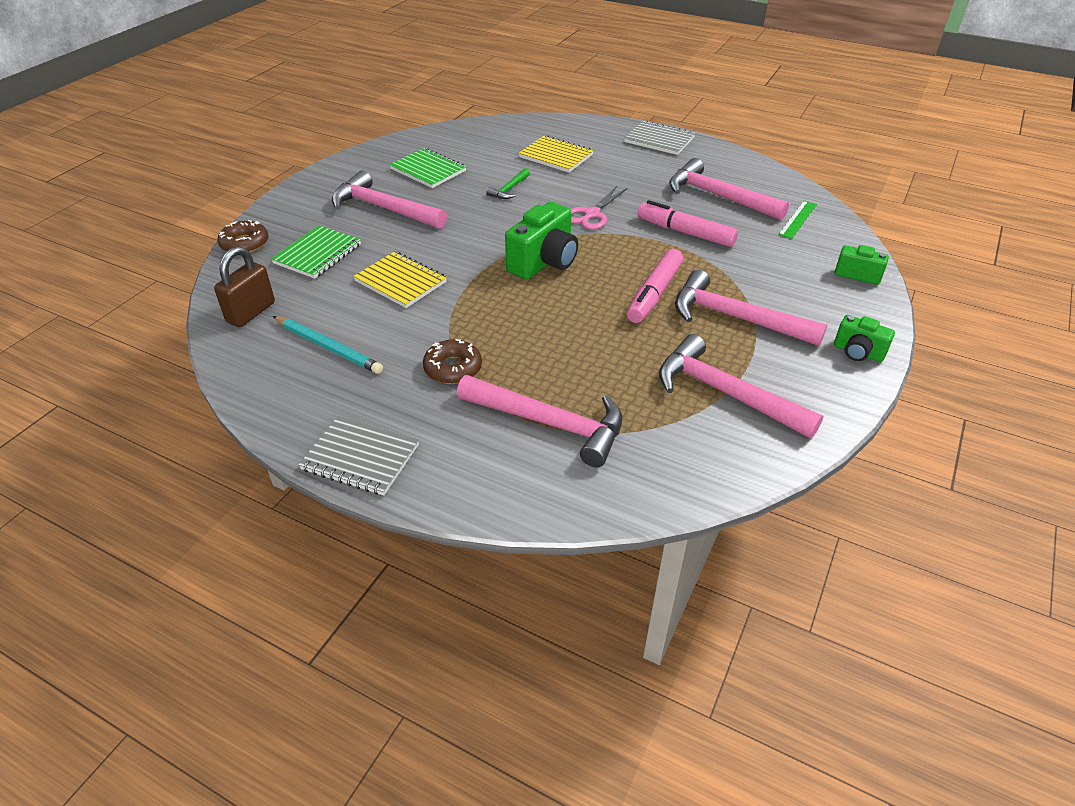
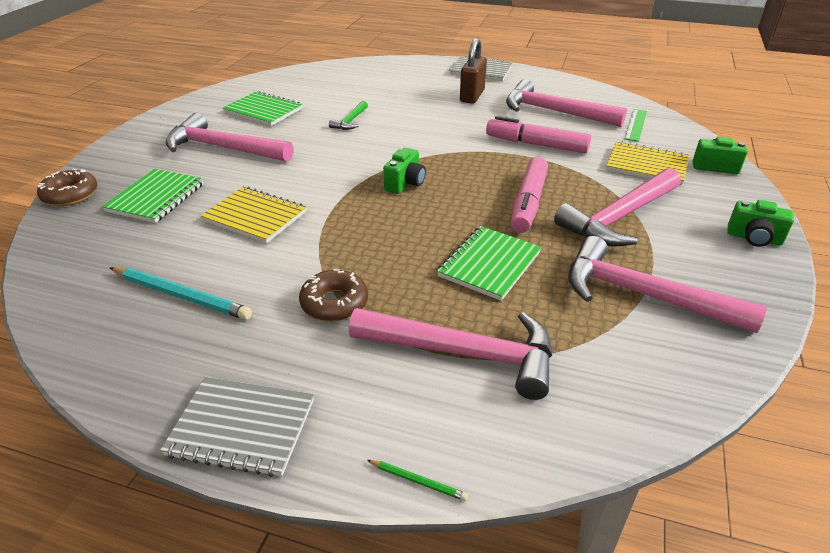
camera: 10 degrees left, 5 degrees down
brown padlock [214,246,275,327] -> brown padlock moved to [460,38,487,104]
green camera [505,202,578,279] -> green camera [383,148,426,194], size x0.58
yellow notebook [519,135,594,173] -> yellow notebook moved to [606,141,689,185]
pink scissors [570,186,627,230] -> none
pink hammer [675,270,827,346] -> pink hammer turned 60 degrees counterclockwise [554,168,681,246]
none -> green pencil [367,460,468,501]
none -> green notebook [437,226,542,301]

